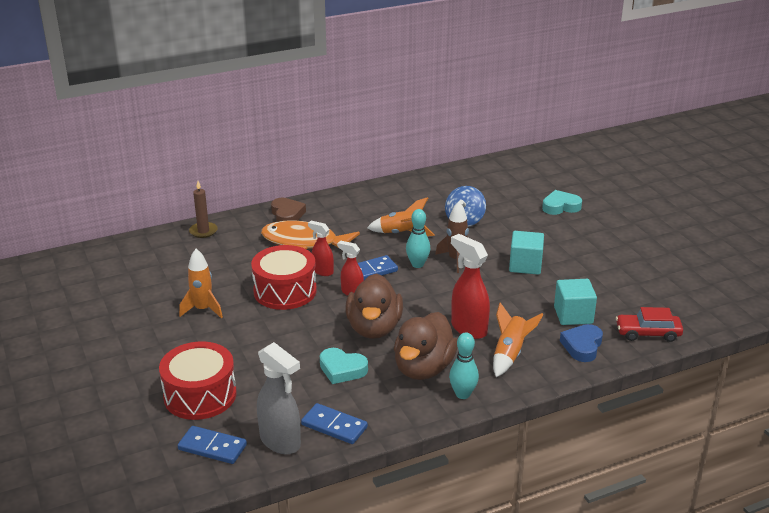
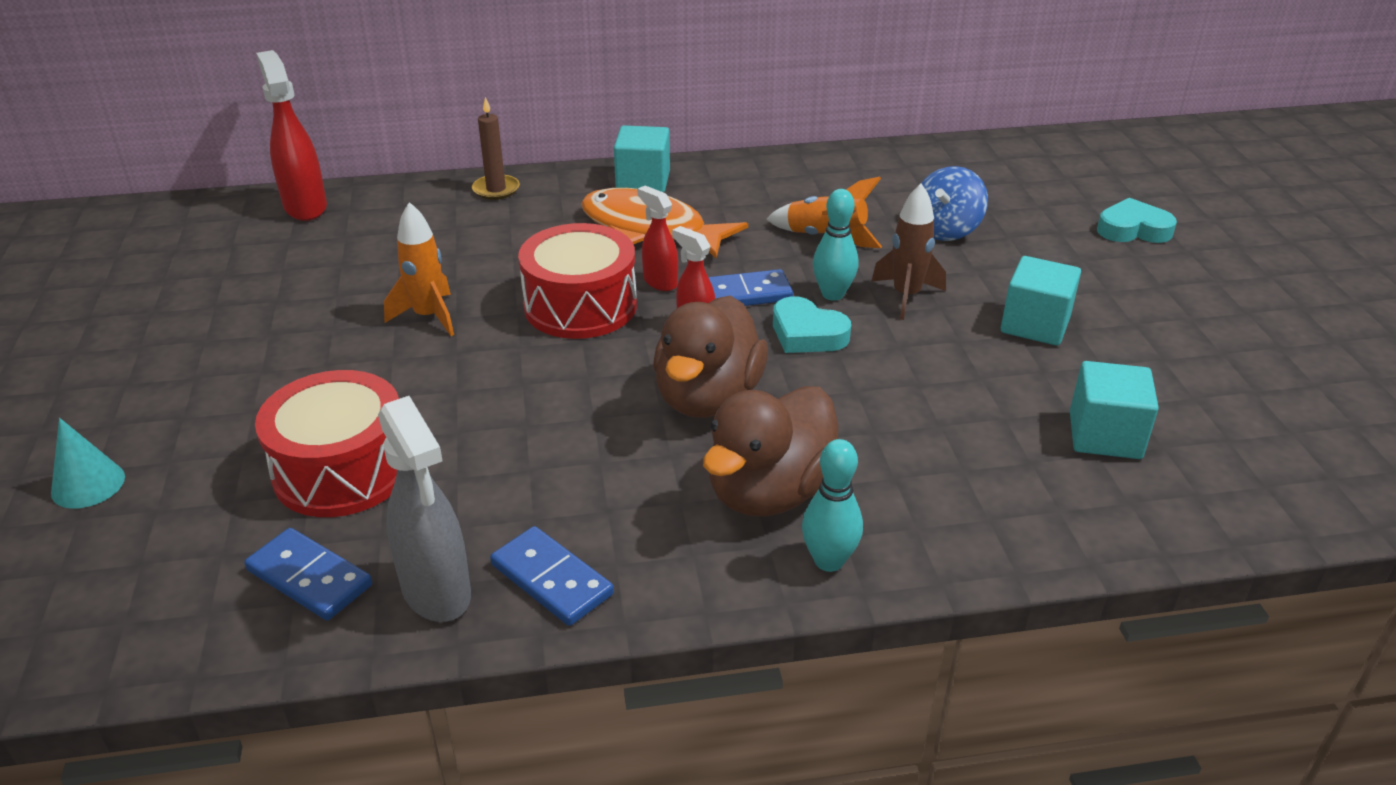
camera: 15 degrees right, 5 degrees up
brown heart [271,198,306,222] -> turquoise cube [614,125,670,193]
turquoise heart [320,348,368,384] -> turquoise heart moved to [773,296,851,353]
red spray bottle [451,234,490,339] -> red spray bottle moved to [256,50,327,221]
orange rocket [493,303,543,377] -> none
blue heart [560,324,603,362] -> none
red car [616,307,683,342] -> none
none -> turquoise cone [51,418,125,509]

